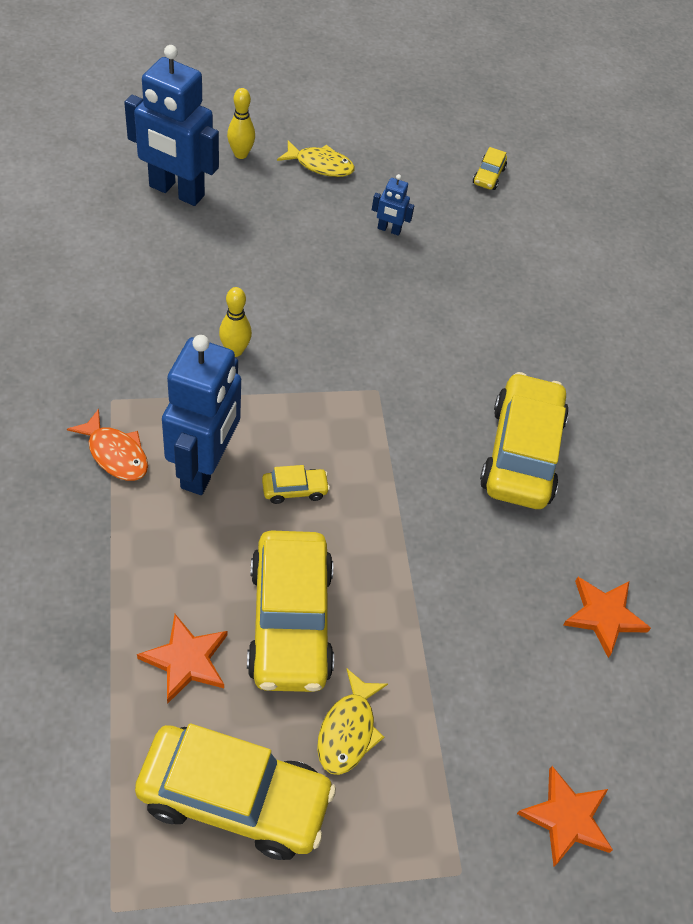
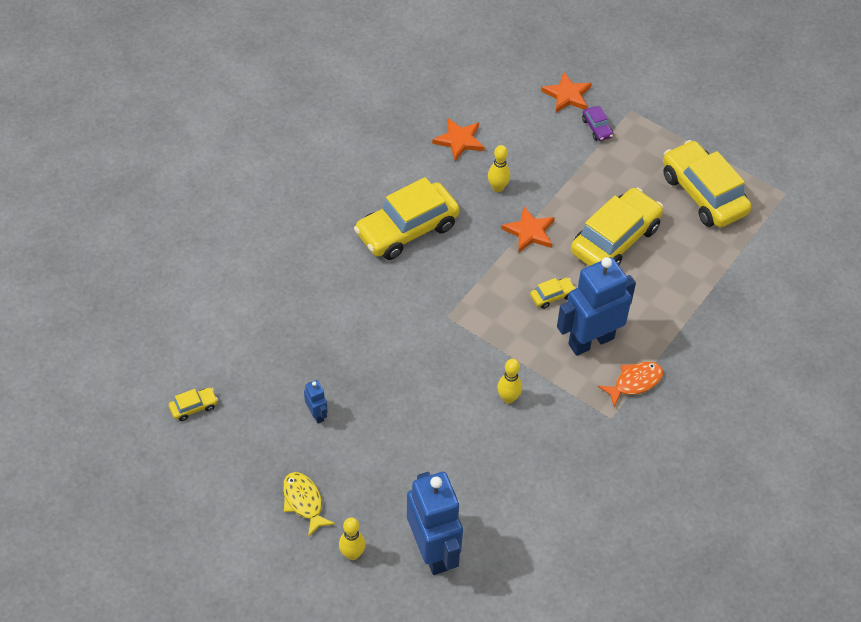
camera: 130 degrees left, 0 degrees up
orange fish [67,409,148,481] -> orange fish turned 60 degrees clockwise [598,362,663,407]
orange star [137,614,227,704] -> orange star moved to [501,207,555,252]
yellow car [262,465,330,504] -> yellow car turned 120 degrees clockwise [530,278,576,309]
yellow fish [317,669,388,775] -> none
none -> yellow bowling pin [488,145,510,192]
none -> purple car [582,106,613,141]

